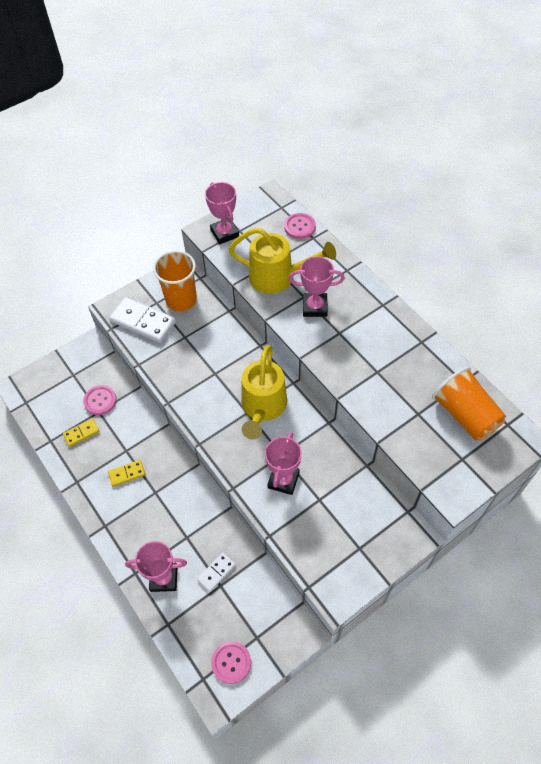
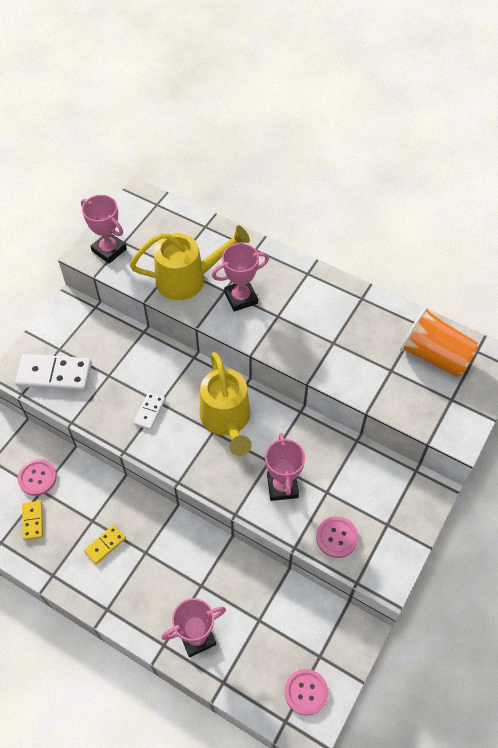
camera: 25 degrees left, 0 degrees up
yellow domino [63,418,100,447] -> yellow domino turned 45 degrees counterclockwise [22,501,43,540]
orange cup [153,250,197,311] -> none
white domino [197,553,236,592] -> white domino moved to [133,392,165,430]
pink button [284,213,316,239] -> pink button moved to [316,516,358,558]

